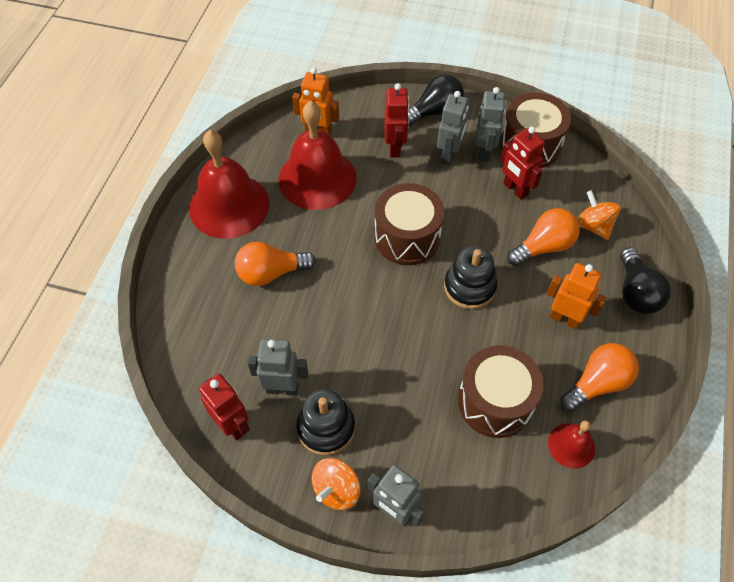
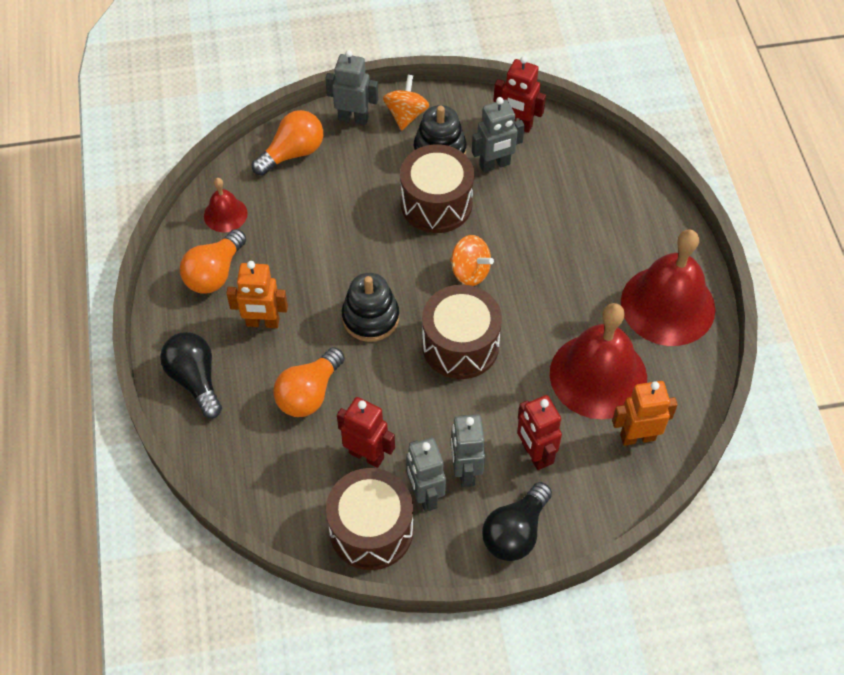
camera: 155 degrees right, 0 degrees up
orange light bulb [235,241,316,286] -> orange light bulb moved to [252,110,323,176]
brown drum [458,345,544,438] -> brown drum moved to [400,144,474,233]
orange spinning top [577,190,621,240] -> orange spinning top moved to [450,235,494,286]

